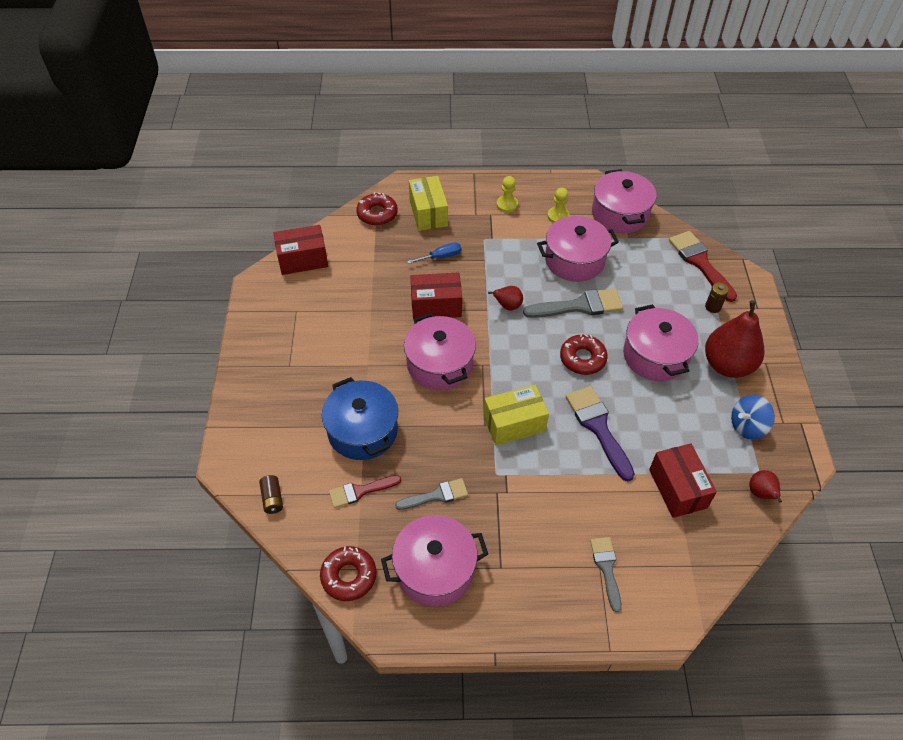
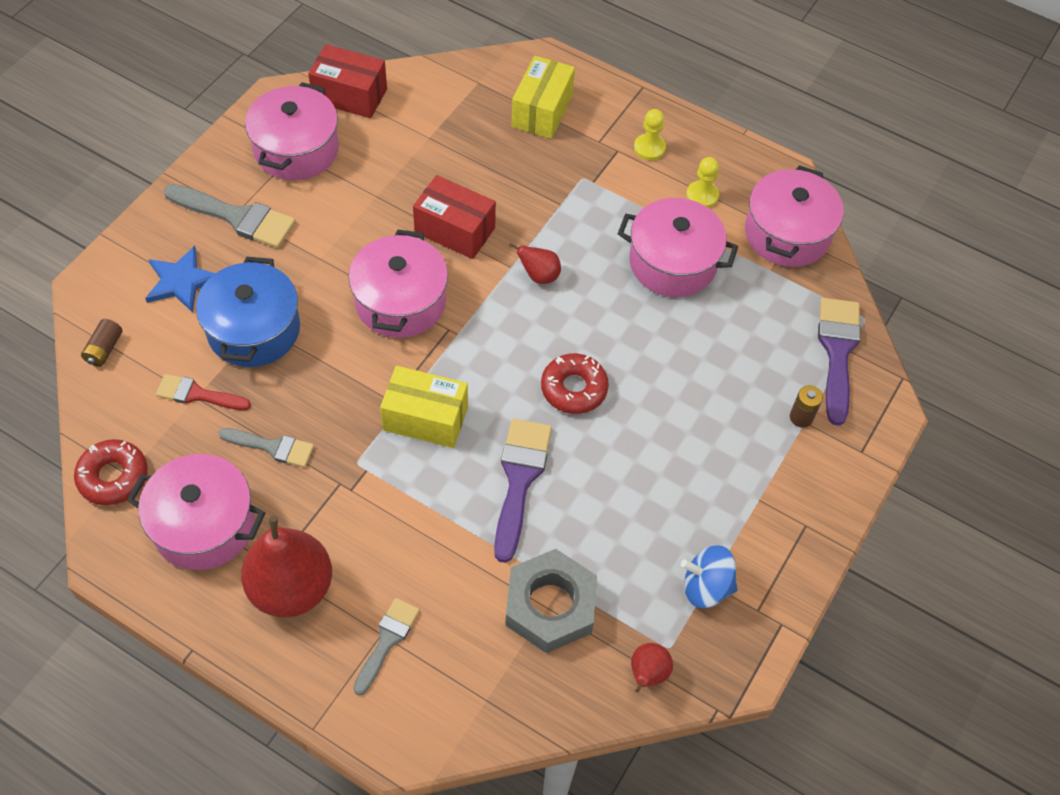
camera: 30 degrees right, 5 degrees up
red donut [356,192,398,226] -> none
blue screwdriver [407,242,461,264] -> none
grey brush [523,288,623,318] -> grey brush moved to [164,184,296,248]
pink pot [623,304,699,381] -> pink pot moved to [245,82,339,180]
red box [649,443,717,518] -> grey nut [505,549,597,653]
red brush [669,231,737,302] -> purple brush [818,298,861,426]
red pear [705,300,764,378] -> red pear moved to [241,516,332,617]
none -> blue star [145,246,216,313]

